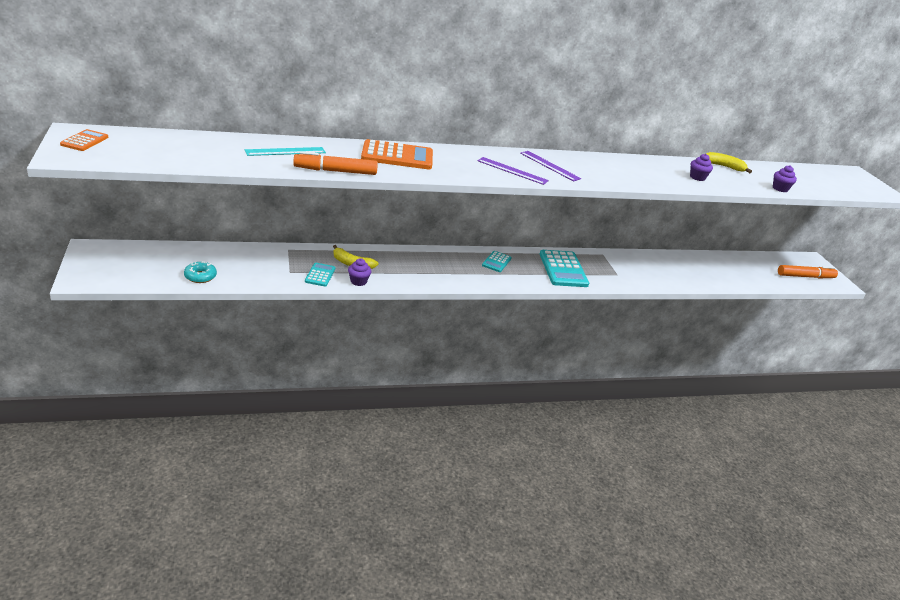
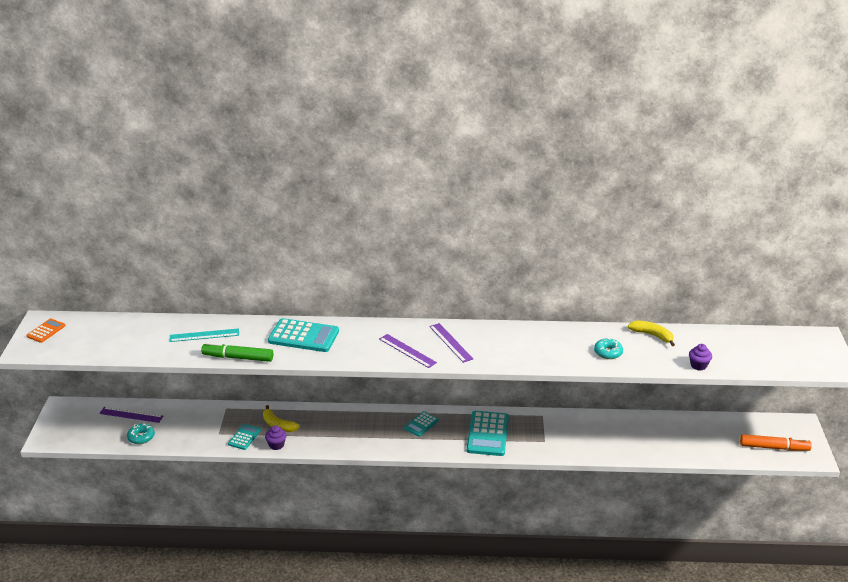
camera: 20 degrees right, 0 degrees up
orange marker [293,151,378,175] -> green marker [201,342,273,362]
orange calculator [361,139,433,169] -> turquoise calculator [268,318,339,352]
purple cupcake [690,154,713,181] -> turquoise donut [594,338,623,359]
none -> purple ruler [99,407,163,423]

